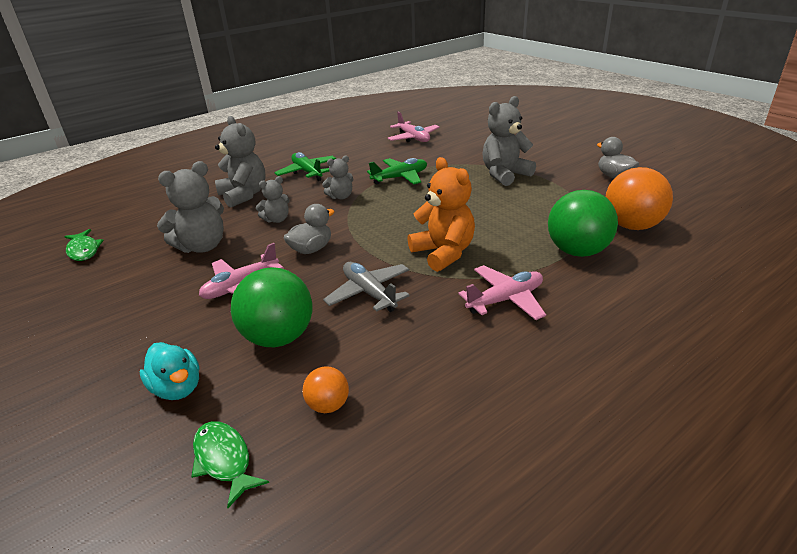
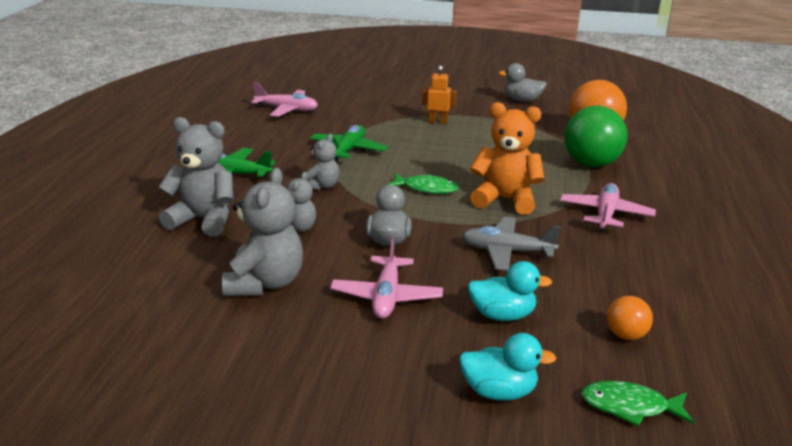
camera: 45 degrees left, 5 degrees down
green fish [64,229,104,261] -> green fish moved to [388,173,459,194]
green ball [231,267,313,347] -> turquoise duck [468,261,552,321]
grey teddy bear [482,96,536,186] -> orange robot [422,66,457,124]

